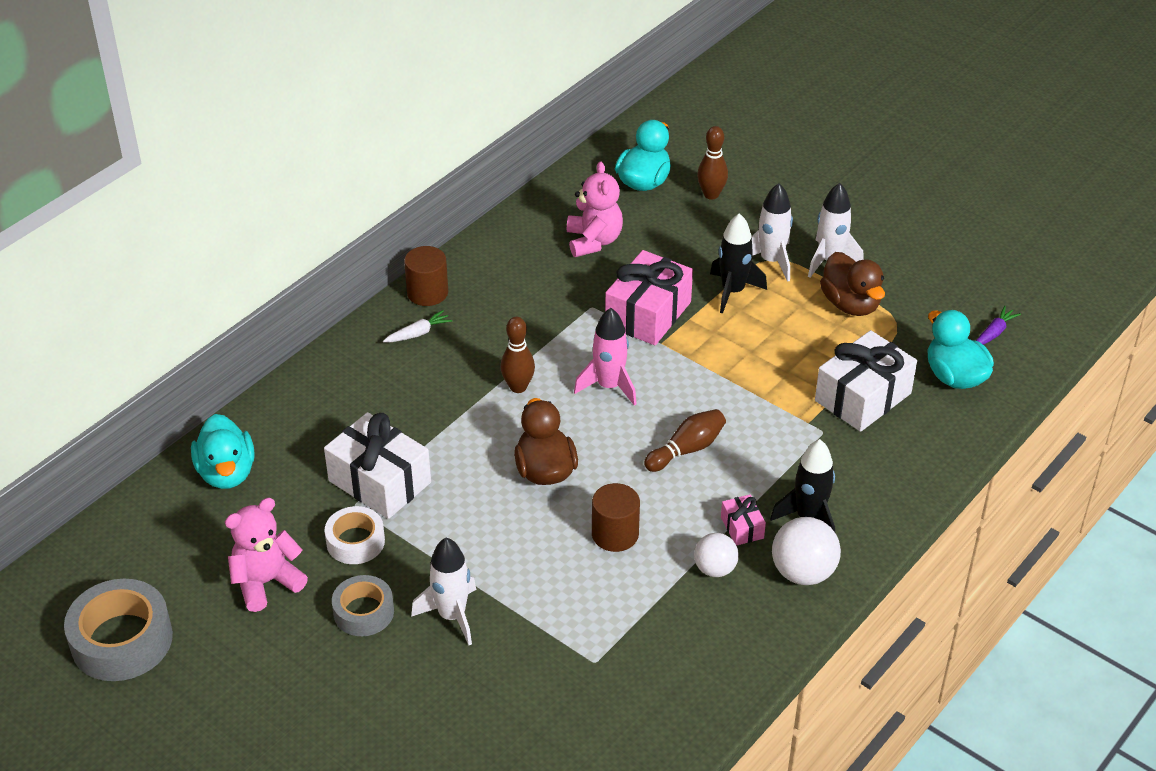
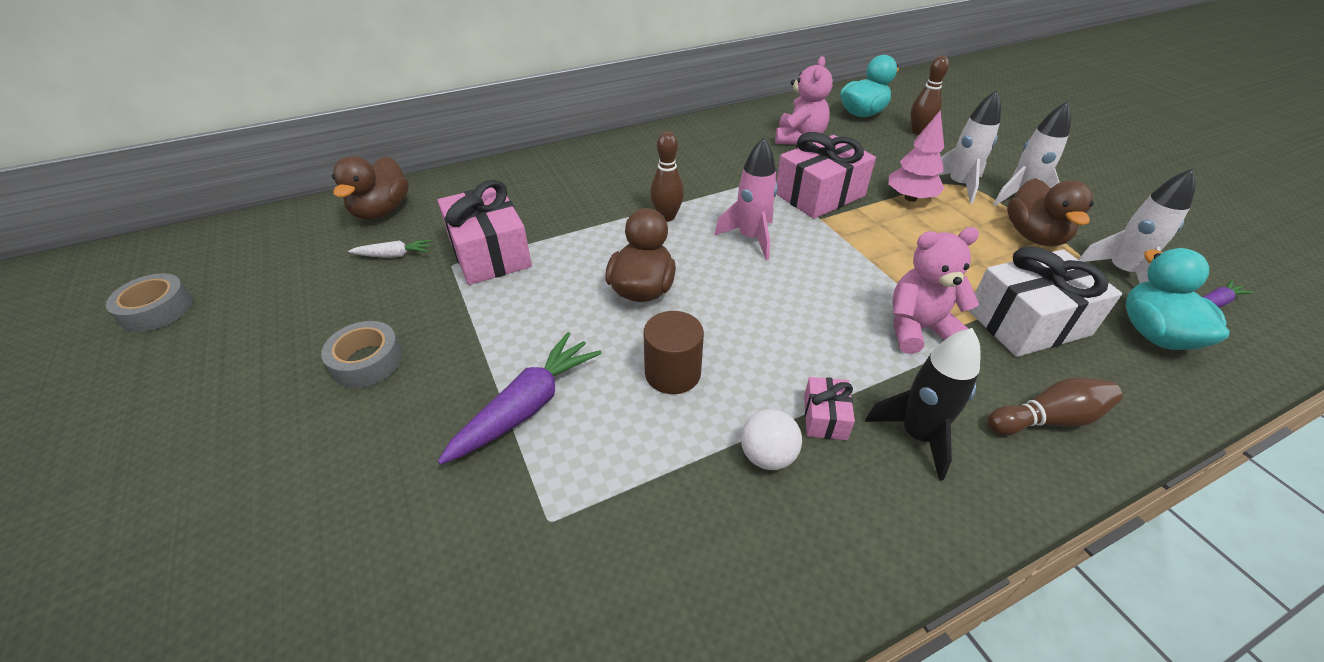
camera: 25 degrees right, 0 degrees up
grey tape [64,579,173,681] -> grey tape [106,273,193,332], size x0.61
turquoise duck [191,414,255,489] -> brown duck [332,156,409,220]
pink teddy bear [225,498,308,612] -> pink teddy bear moved to [892,227,979,354]
white gift [324,412,431,519] -> pink gift [438,180,532,285]
white tape [325,506,385,564] -> none
white carrot [383,310,452,343] -> white carrot moved to [348,240,432,258]
brown cylinder [404,246,448,306] -> none
white rocket [411,538,476,645] -> white rocket moved to [1078,168,1196,283]
brown bowling pin [644,409,726,472] -> brown bowling pin moved to [988,378,1123,435]
black rocket [710,213,767,313] -> pink tree [888,110,945,202]
white ball [772,517,841,585] -> none
none -> purple carrot [438,332,602,465]

